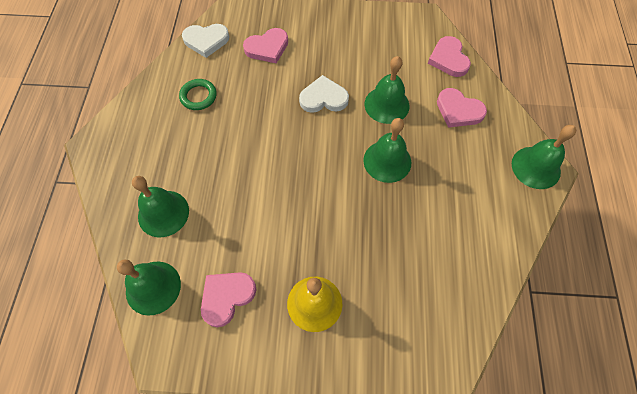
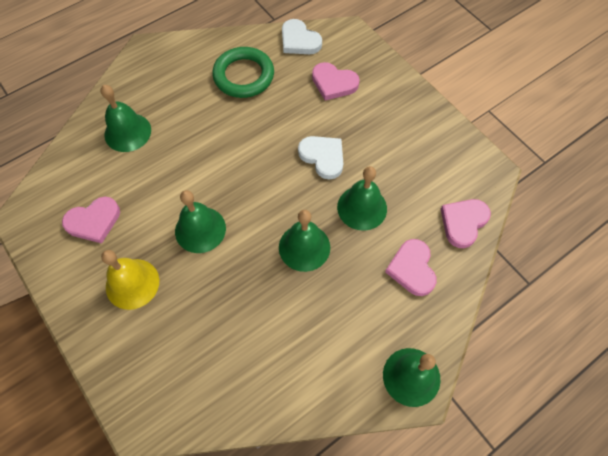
camera: 50 degrees right, 0 degrees up
green bell [117,260,181,316] -> green bell moved to [175,190,226,253]
green ring [179,79,217,110] -> green ring [212,47,274,98], size x1.68
pink heart [201,272,256,327] -> pink heart turned 150 degrees clockwise [62,197,120,243]

